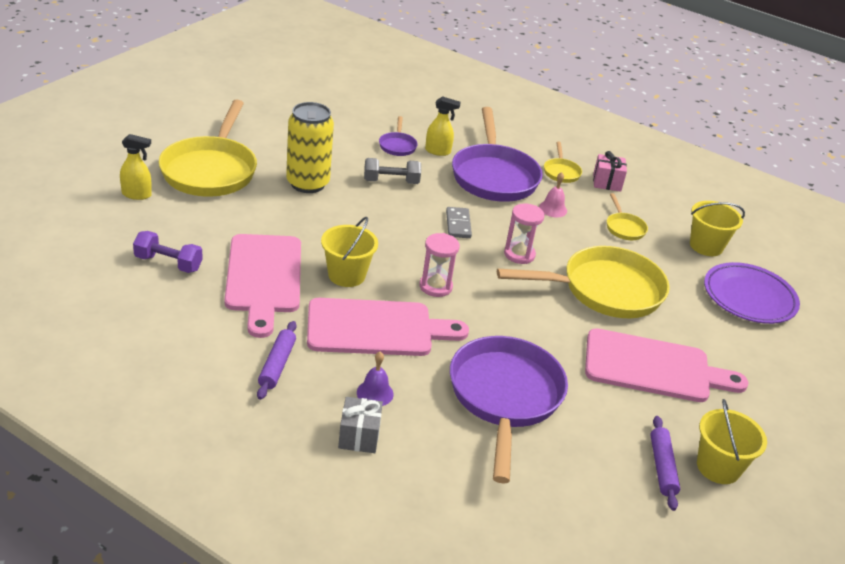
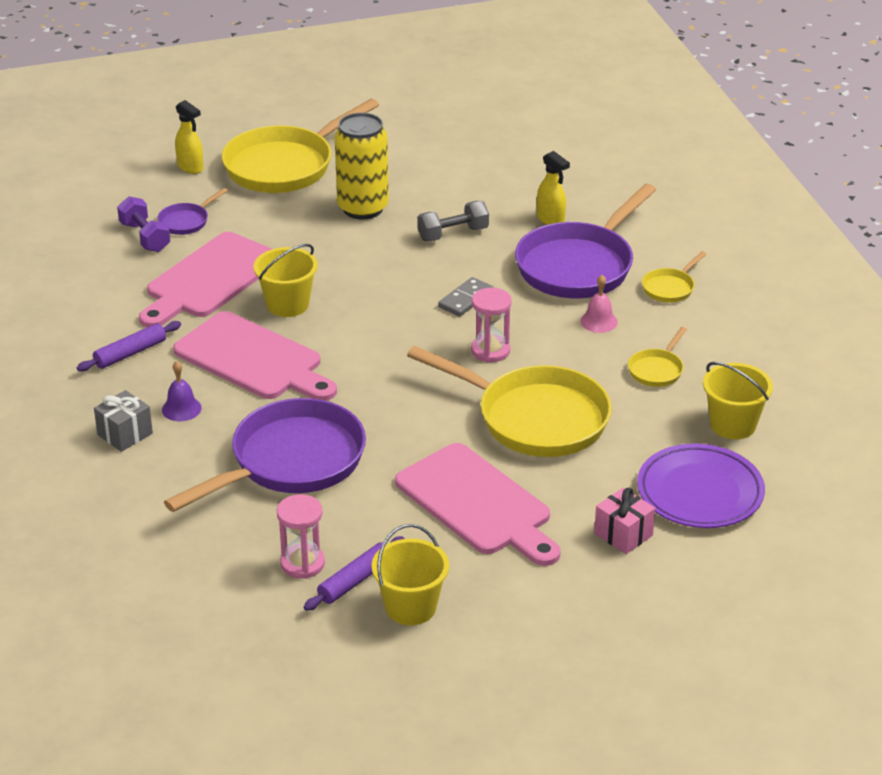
camera: 45 degrees right, 0 degrees up
grey dumbbell [364,158,421,184] -> grey dumbbell turned 60 degrees counterclockwise [417,201,489,241]
purple pan [379,116,418,156] -> purple pan moved to [157,188,228,235]
pink hourglass [420,233,460,297] -> pink hourglass moved to [277,494,325,579]
pink gift [593,151,627,192] -> pink gift moved to [594,488,655,554]

